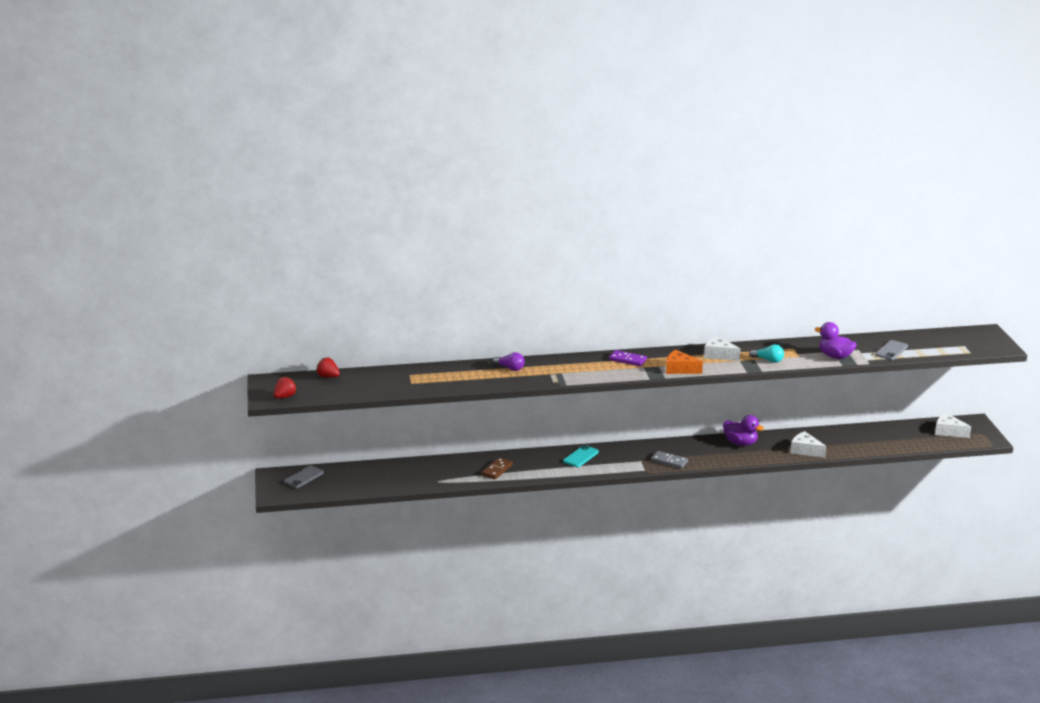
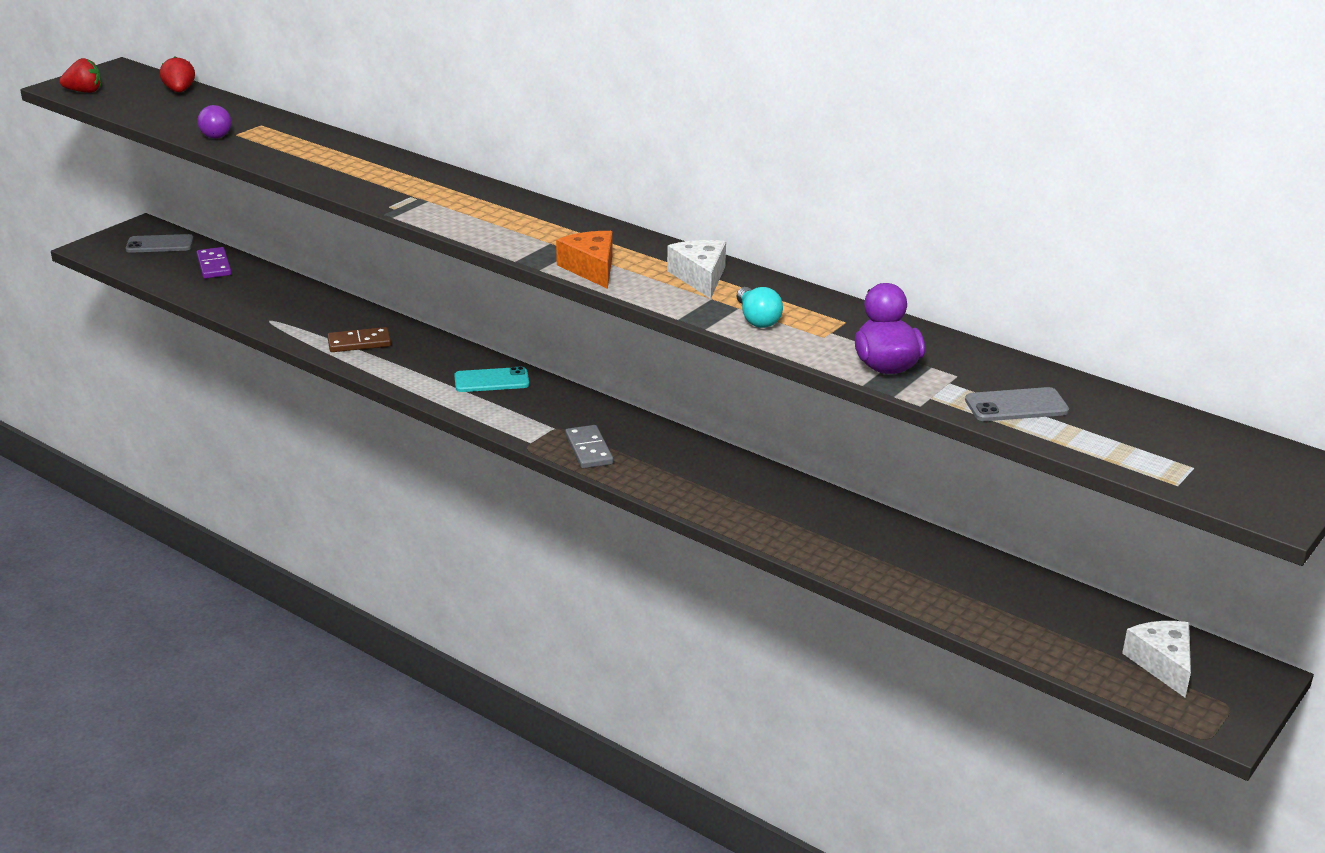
camera: 45 degrees right, 5 degrees up
purple light bulb [492,352,525,371] -> purple light bulb moved to [197,105,231,139]
purple domino [609,350,647,366] -> purple domino moved to [196,247,231,279]
purple duck [723,415,764,446] -> none
white cheese [790,431,826,458] -> none

